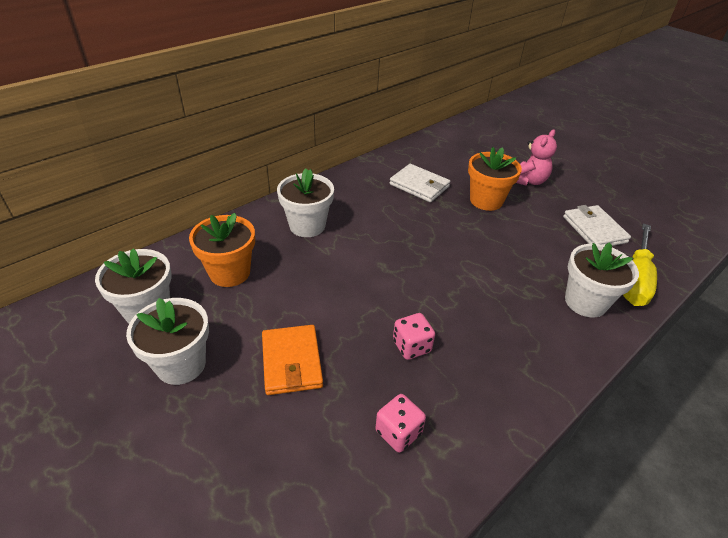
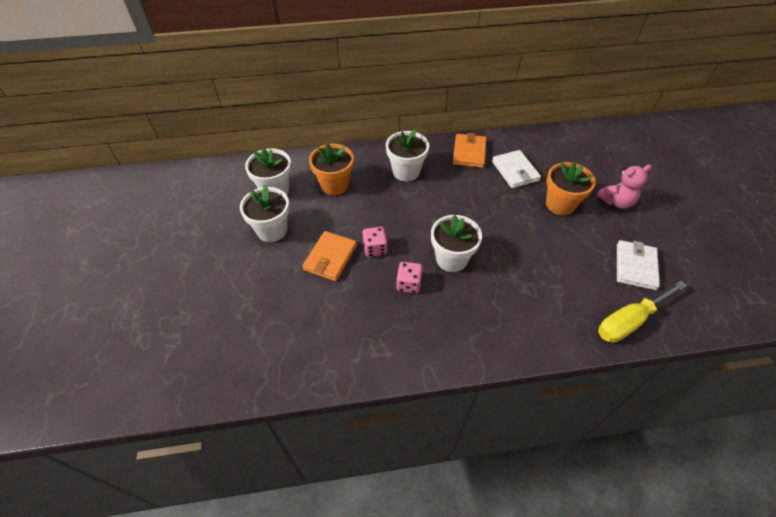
camera: 35 degrees right, 10 degrees up
pink dice [375,394,426,453] -> pink dice moved to [362,227,387,257]
white flower pot [565,242,639,317] -> white flower pot moved to [431,214,482,272]
none -> orange wallet [453,133,486,168]

